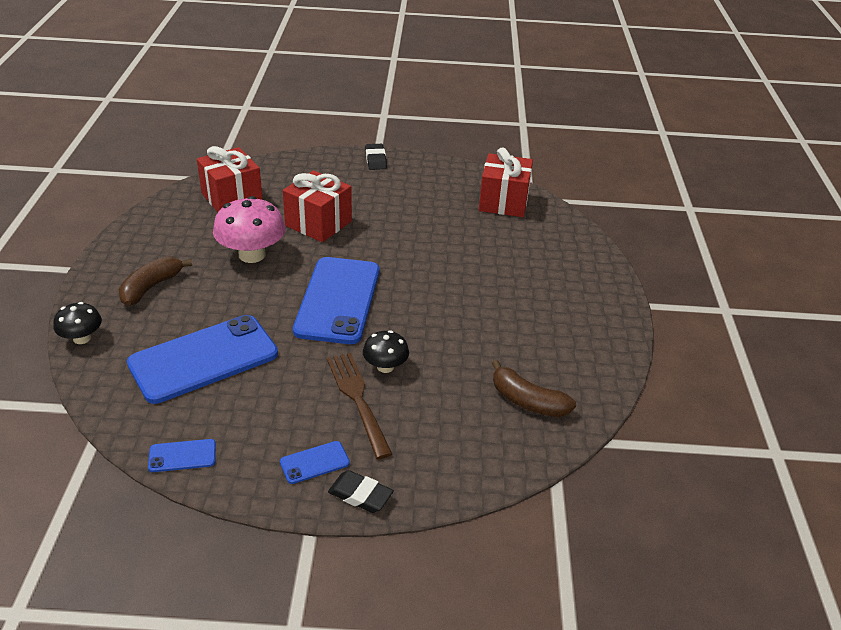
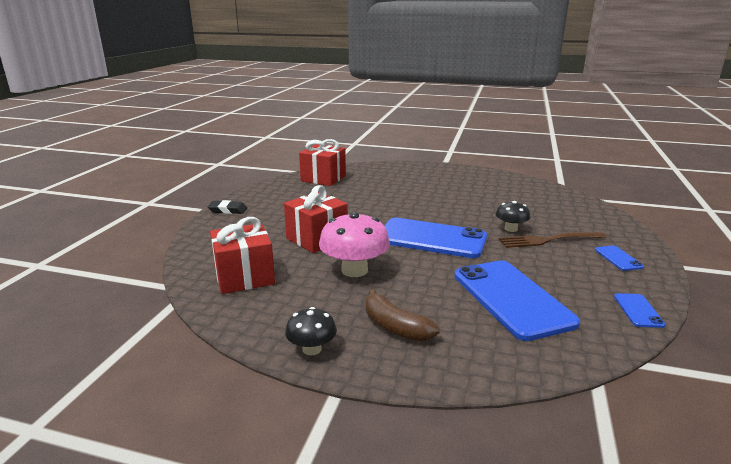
camera: 75 degrees left, 15 degrees down
black mushroom [54,302,102,344] -> black mushroom moved to [285,307,337,355]
black eraser [328,470,394,513] -> none
brown banana [492,360,576,417] -> none

